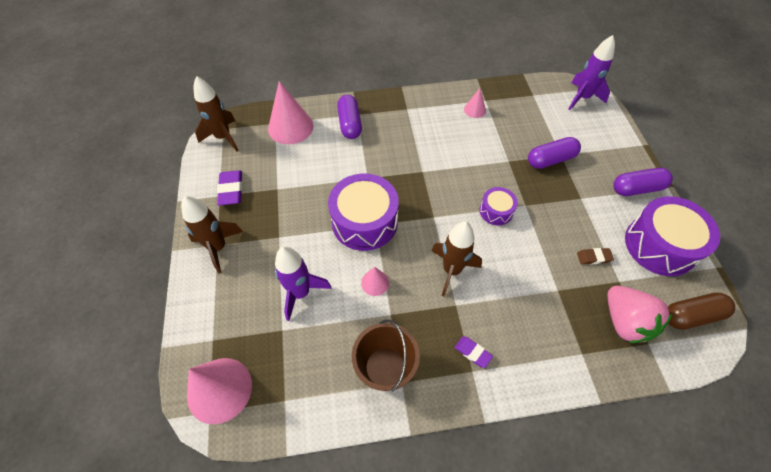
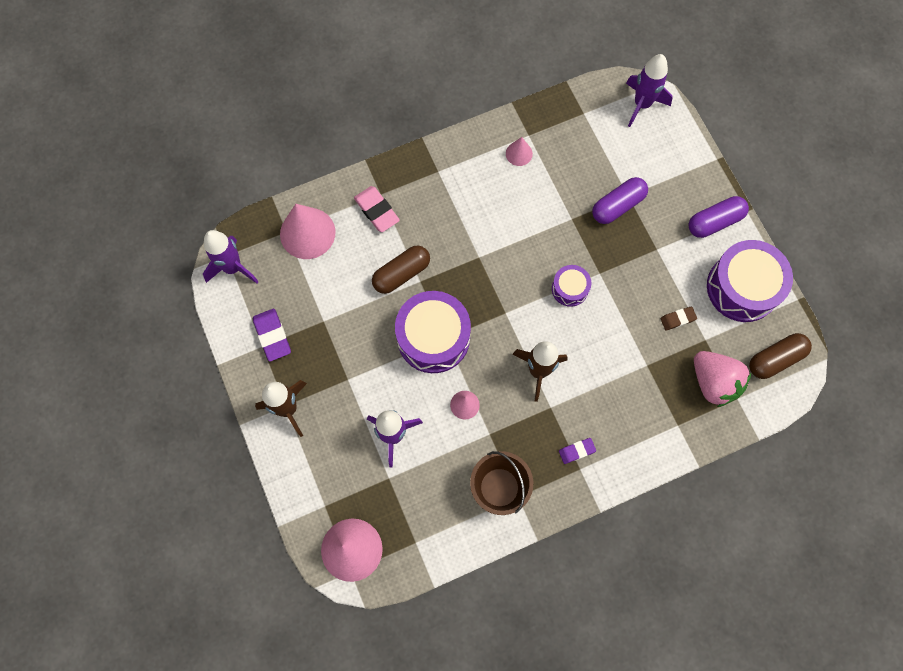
camera: 15 degrees left, 15 degrees up
brown rocket [194,76,239,152] -> purple rocket [203,230,259,283]
purple capsule [337,95,362,139] -> pink eraser [354,186,400,232]
purple eraser [455,336,493,368] -> purple eraser turned 45 degrees counterclockwise [559,438,596,464]
none -> brown capsule [372,246,430,294]

